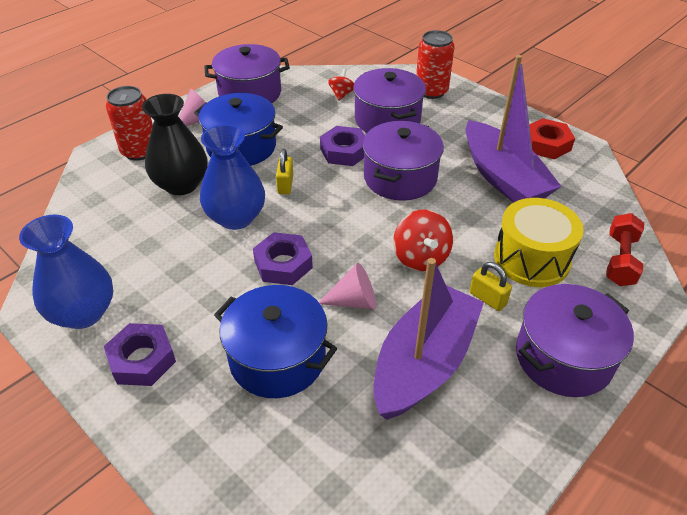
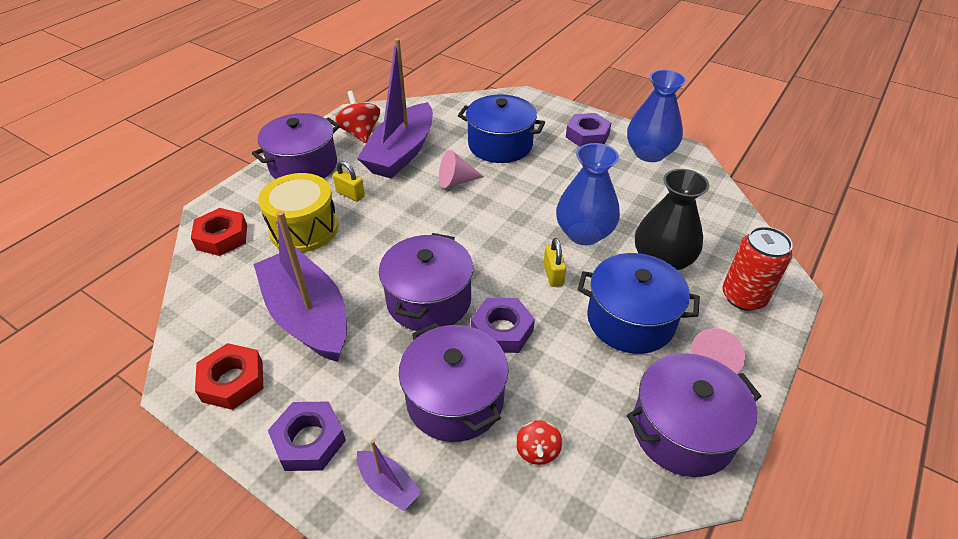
camera: 170 degrees right, 0 degrees up
purple nut [253,232,313,285] -> purple nut moved to [268,402,346,471]
red spinning top [393,209,453,271] -> red spinning top moved to [335,91,380,143]
red can [416,30,455,99] -> purple boat [357,440,422,511]
red dumbbell [606,213,644,286] -> red nut [191,208,247,256]

